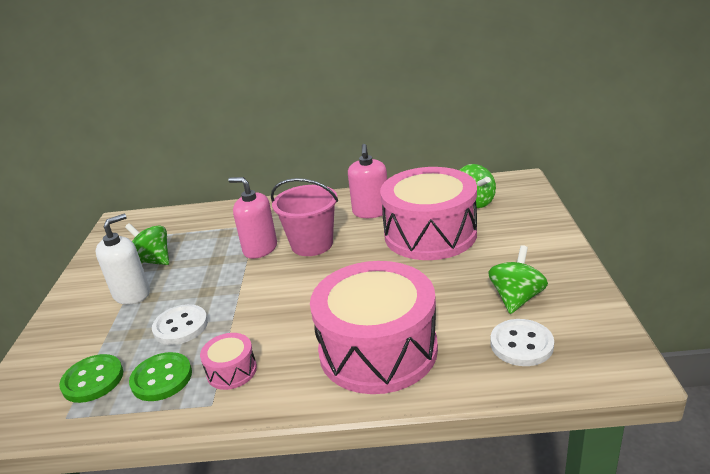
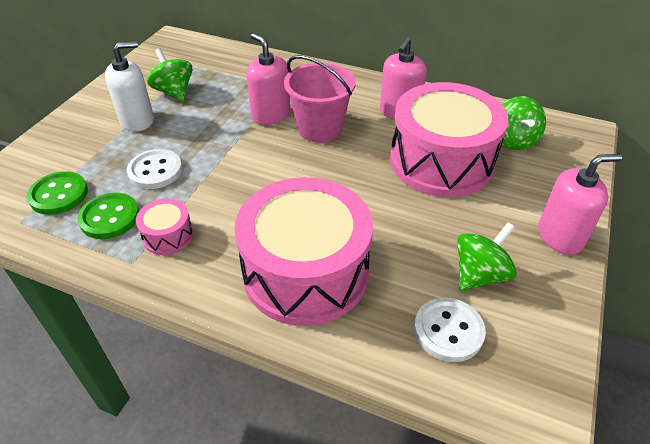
camera: 20 degrees right, 15 degrees up
none -> pink soap dispenser [538,154,622,255]

